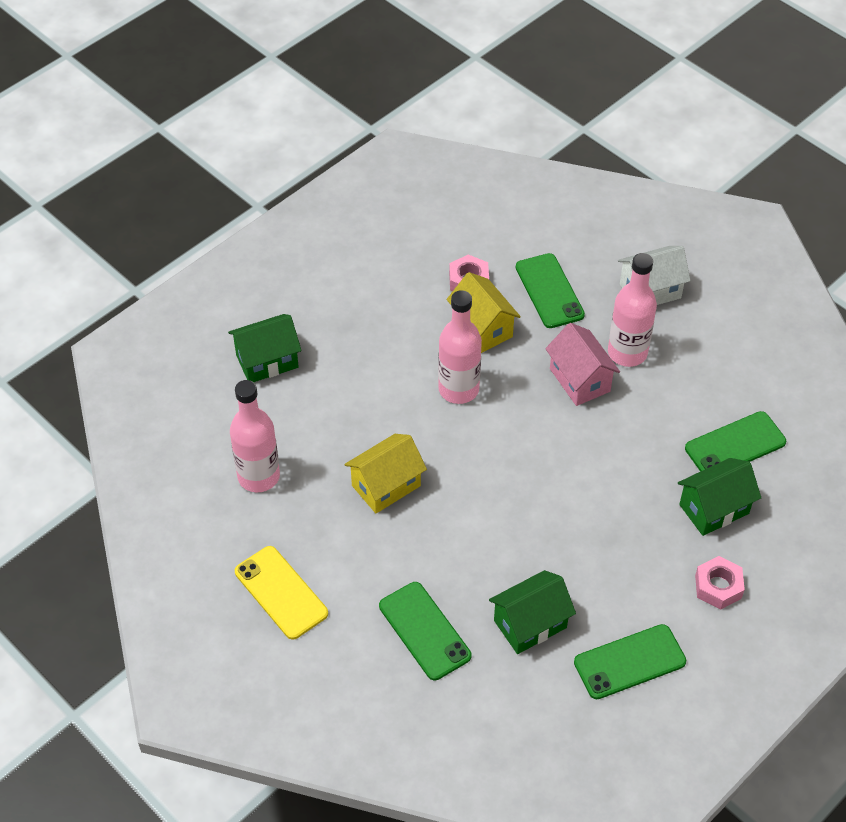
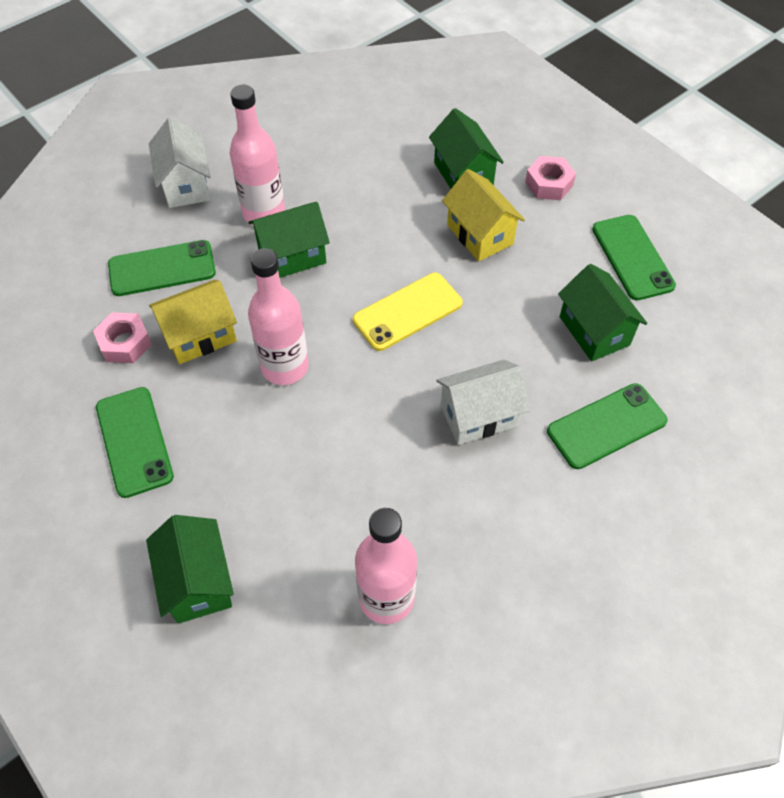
camera: 85 degrees left, 5 degrees up
yellow phone [235,546,328,640] -> yellow phone moved to [353,273,462,351]
yellow house [344,434,427,513] -> yellow house moved to [442,169,525,261]
pink house [545,323,620,406] -> green house [248,202,330,278]
green phone [685,411,786,472] -> green phone moved to [96,387,174,498]
none -> white house [436,360,530,445]

